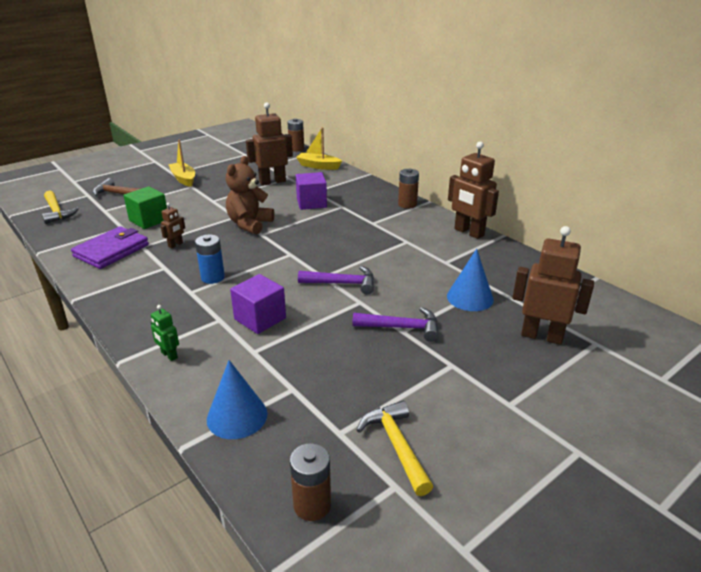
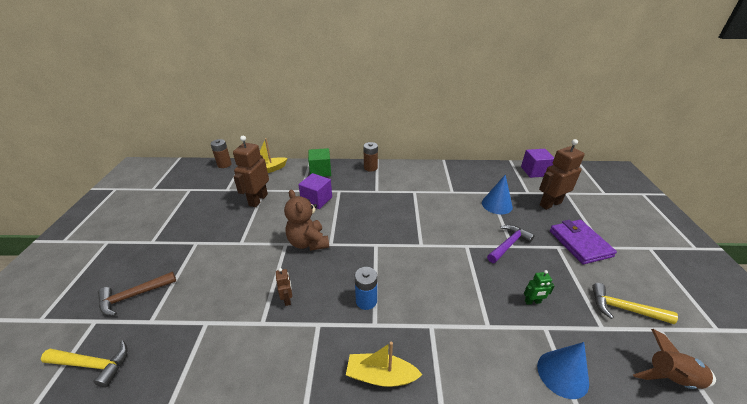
camera: 50 degrees left, 5 degrees up
purple wallet [71,226,149,269] -> purple wallet moved to [550,220,617,264]
green cube [123,186,167,229] -> green cube moved to [308,148,331,177]
green robot [151,305,179,361] -> green robot moved to [524,270,554,305]
yellow boat [168,140,195,187] -> yellow boat moved to [346,342,423,387]
purple cube [230,274,286,334] -> purple cube moved to [521,149,554,178]
brown battery [290,443,331,521] -> brown rocket [633,329,716,389]
purple hammer [298,266,374,294] -> none
brown robot [448,142,499,239] -> none

